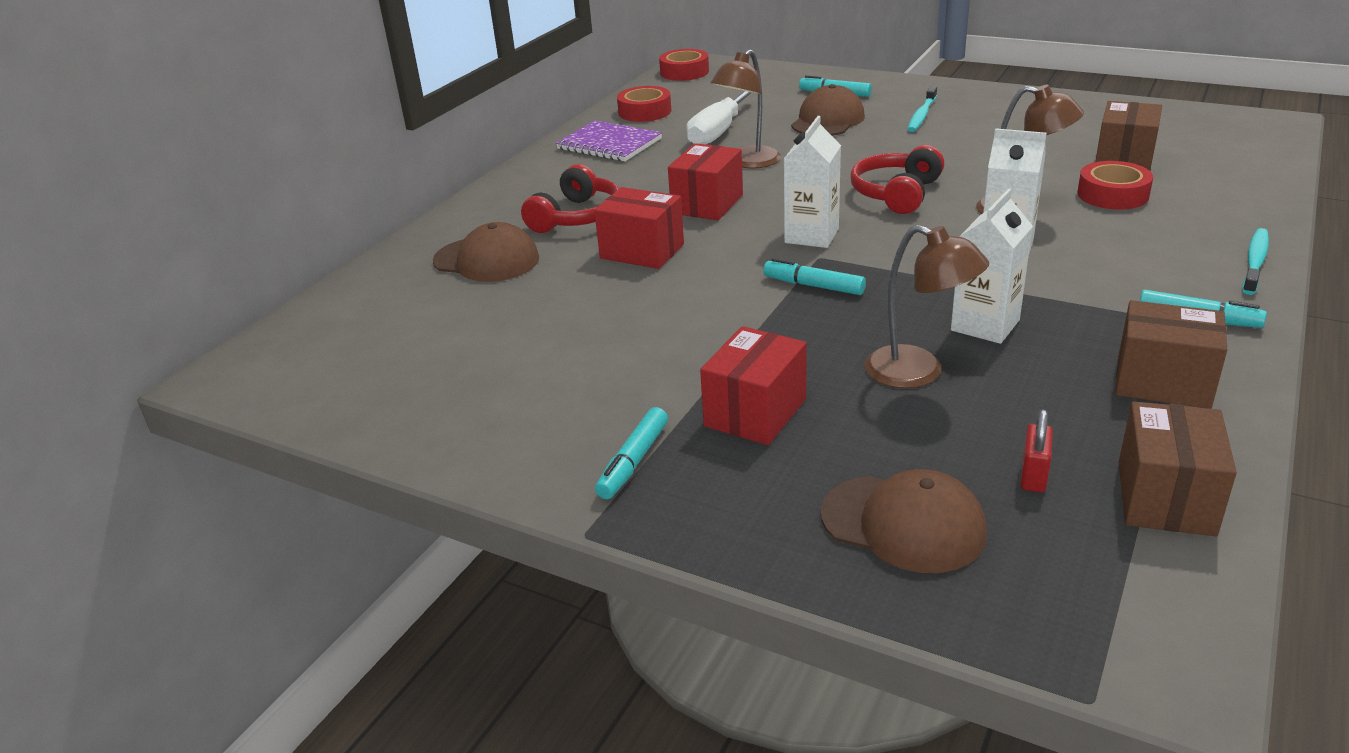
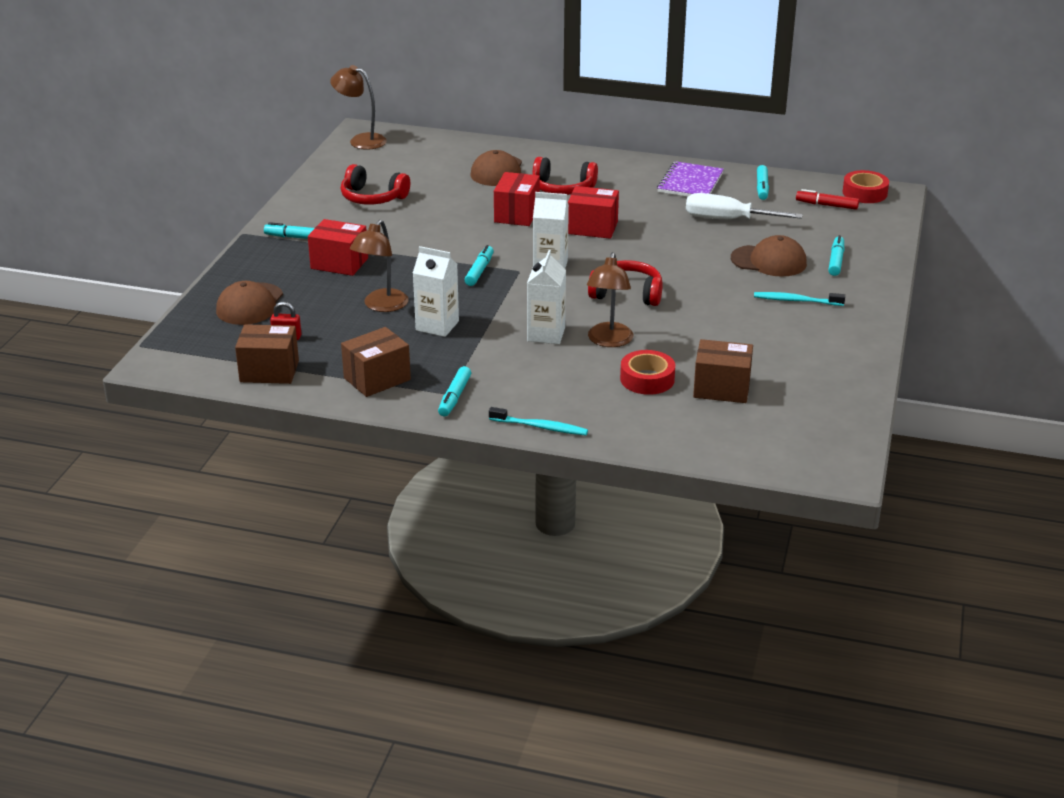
camera: 75 degrees right, 0 degrees up
red tape [617,86,671,122] -> turquoise marker [757,165,769,200]
brown lamp [711,49,781,169] -> brown lamp moved to [330,65,387,150]
brown box [1115,300,1227,409] -> brown box turned 45 degrees clockwise [341,327,411,397]
none -> red headphones [341,164,410,205]
none -> red marker [796,189,859,210]

